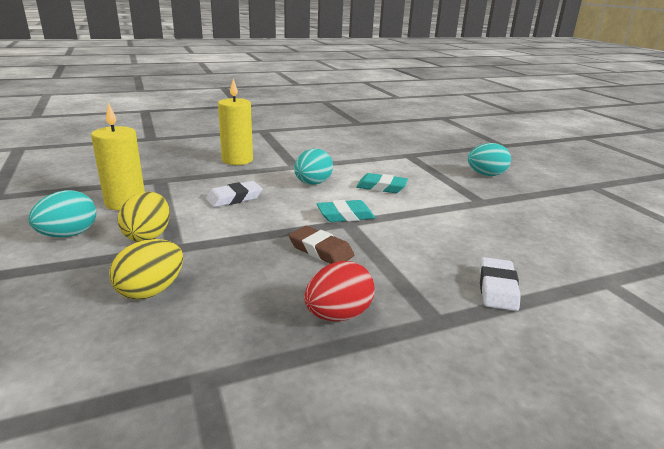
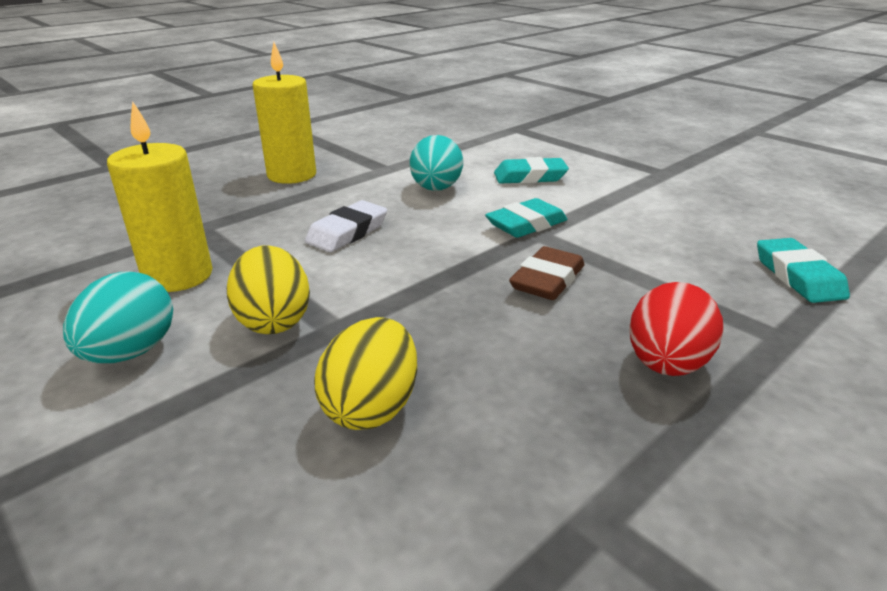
camera: 20 degrees left, 5 degrees up
brown eraser [289,226,354,264] -> brown eraser turned 75 degrees counterclockwise [509,246,584,300]
turquoise egg [468,143,511,176] -> none
white eraser [479,257,521,311] -> turquoise eraser [757,238,850,303]

